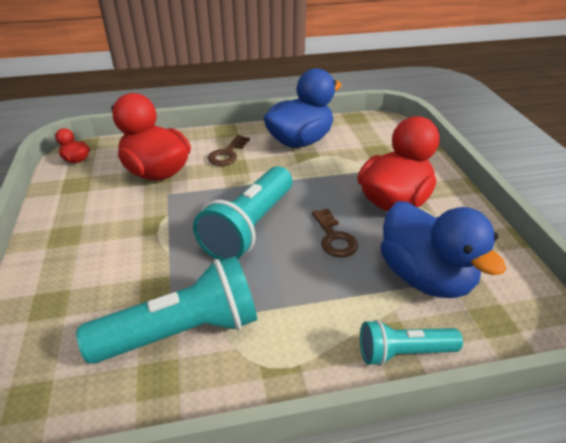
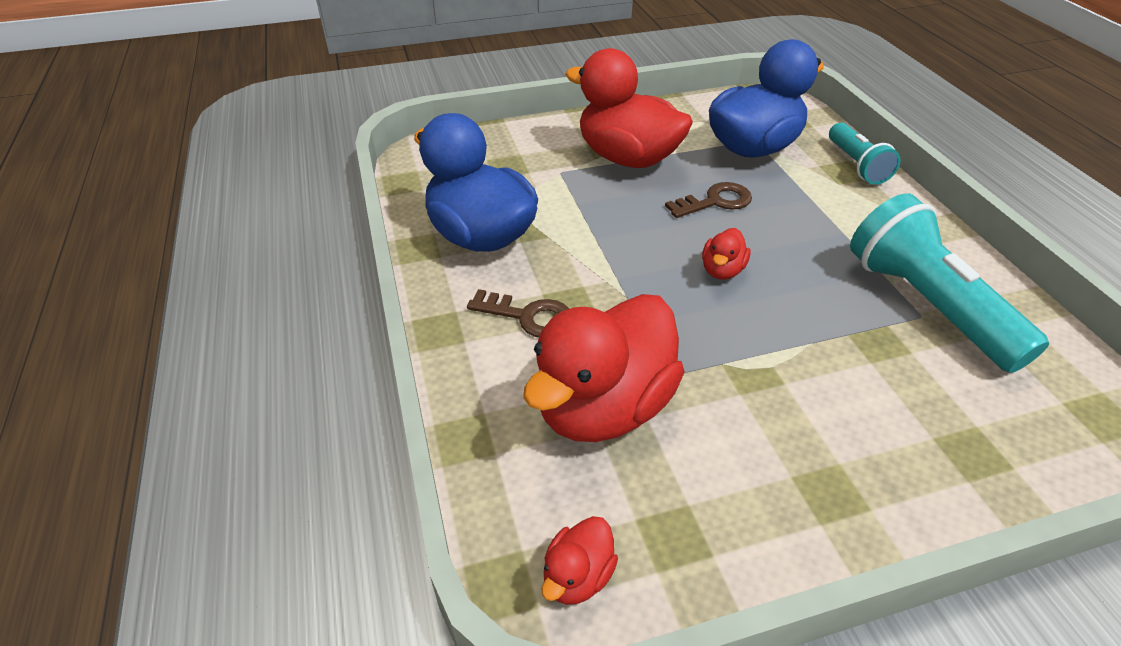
camera: 95 degrees left, 5 degrees up
turquoise flashlight [193,166,292,261] -> red duck [702,228,750,280]

